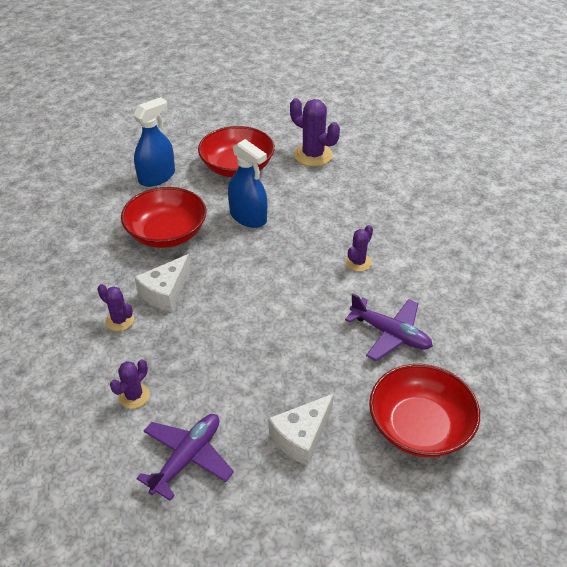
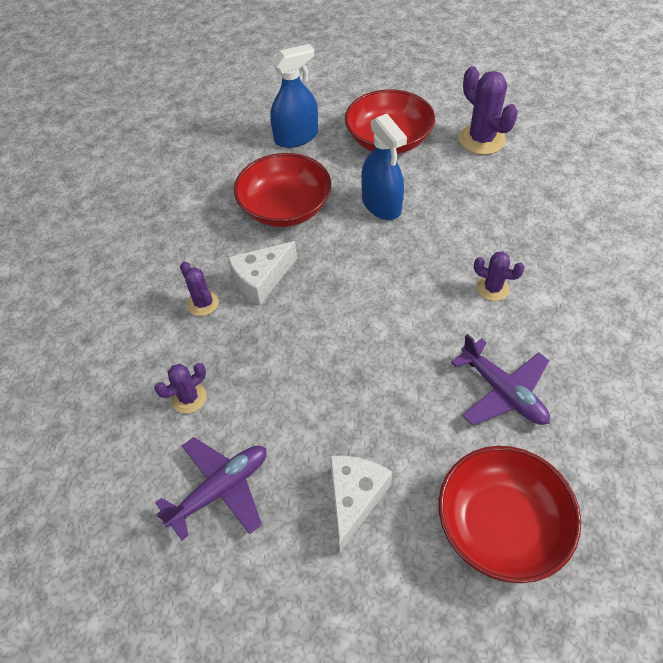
camera: 20 degrees right, 10 degrees up
white cheese [268,393,334,466] -> white cheese turned 135 degrees clockwise [330,456,392,553]
purple cactus [345,225,373,271] -> purple cactus turned 60 degrees clockwise [474,252,525,301]

